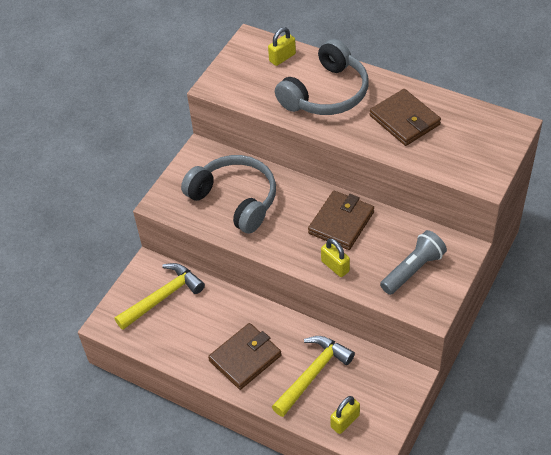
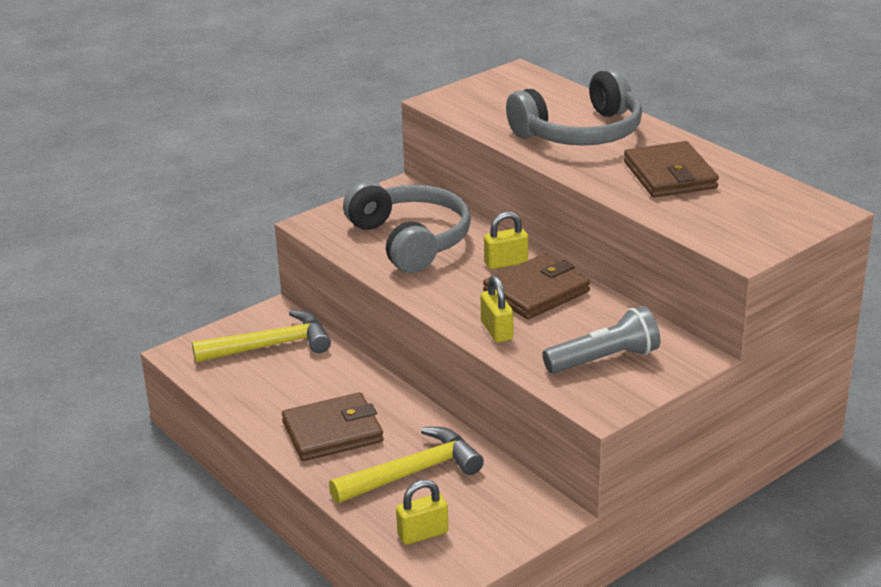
camera: 20 degrees right, 20 degrees down
yellow padlock [268,27,296,66] -> yellow padlock moved to [484,212,528,269]

